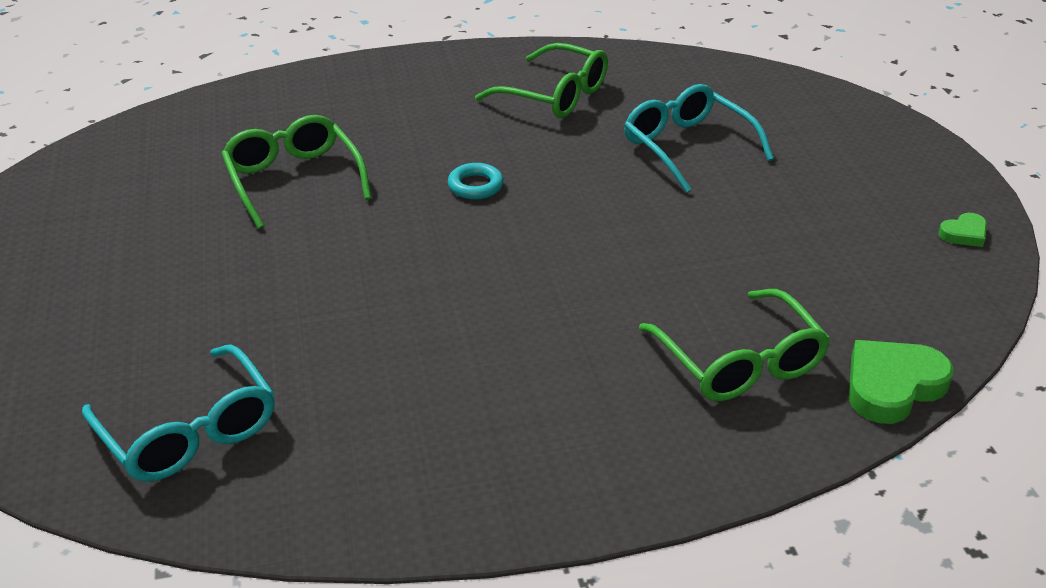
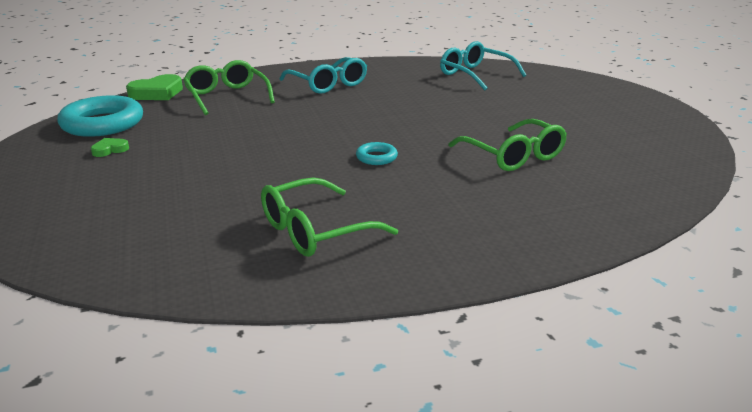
camera: 175 degrees right, 10 degrees down
green glasses [475,43,608,118] -> green glasses turned 60 degrees counterclockwise [261,177,398,257]
turquoise glasses [624,84,774,193] -> turquoise glasses moved to [279,57,367,94]
green heart [938,213,987,247] -> green heart moved to [91,138,129,157]
none -> turquoise ring [57,95,143,137]

